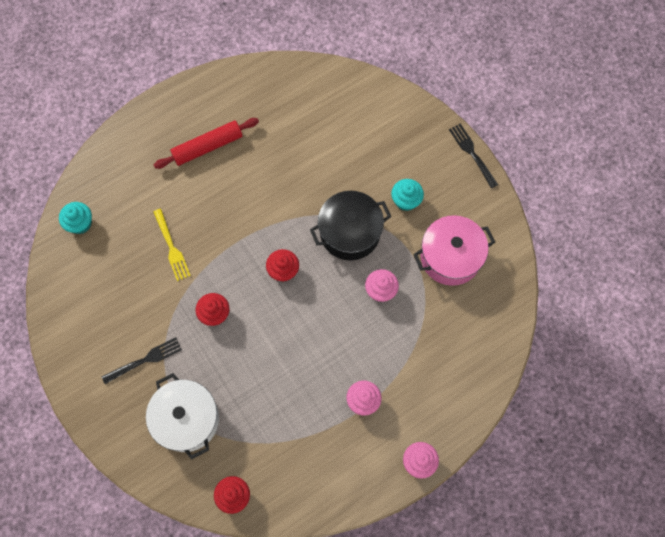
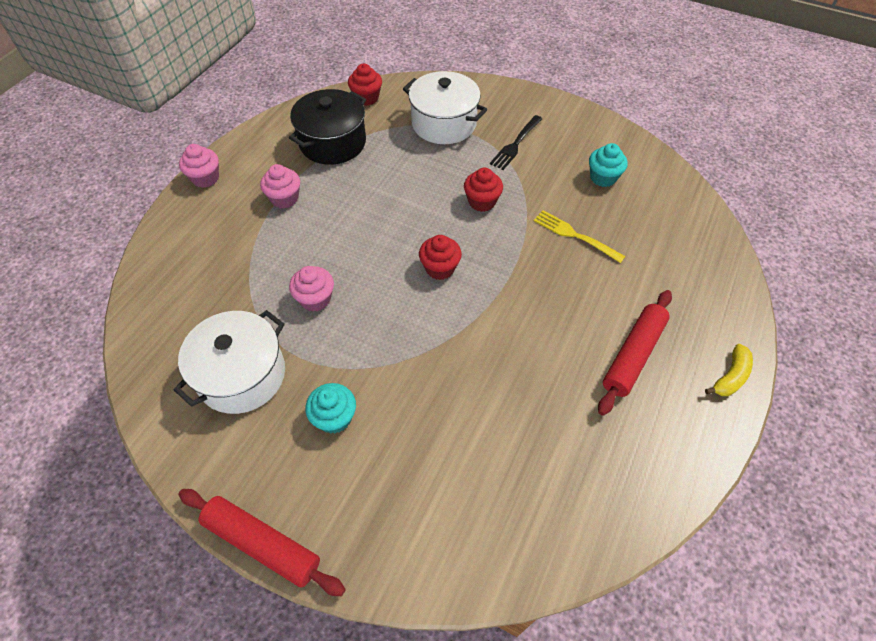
camera: 150 degrees right, 15 degrees down
turquoise cupcake [59,202,92,234] -> turquoise cupcake moved to [589,143,628,187]
black pot [310,191,391,260] -> black pot moved to [289,89,366,165]
pink pot [413,215,495,286] -> white pot [174,310,285,414]
black fork [449,123,498,188] -> red rolling pin [178,489,346,596]
none -> yellow banana [705,344,753,396]

